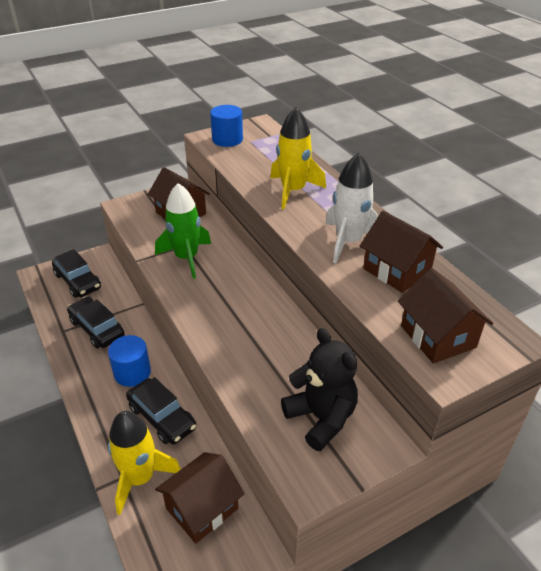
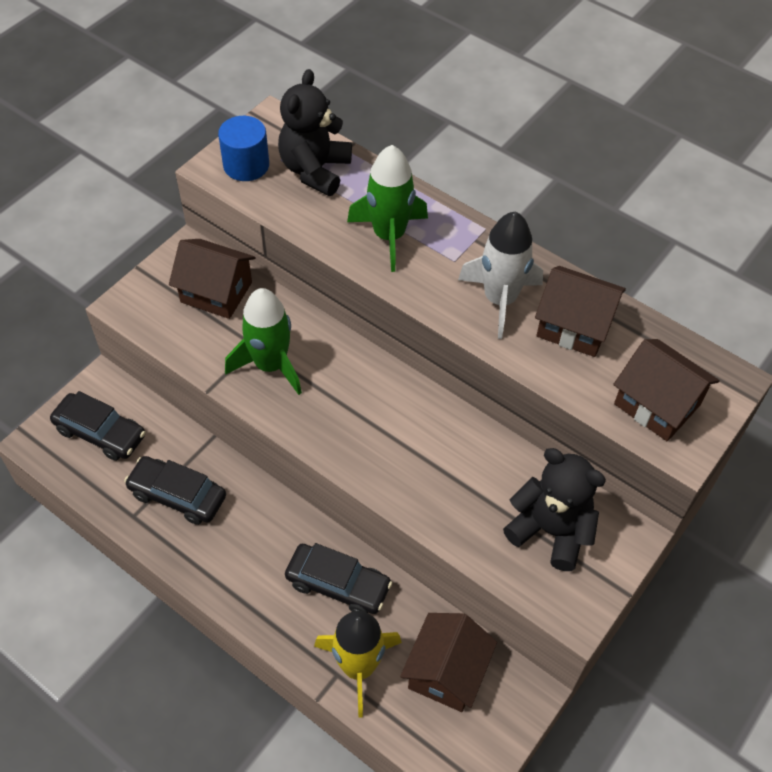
camera: 25 degrees left, 15 degrees up
blue cylinder [108,335,151,387] -> none
yellow rocket [270,107,326,209] -> green rocket [347,145,428,272]
none -> black teddy bear [278,69,352,196]

